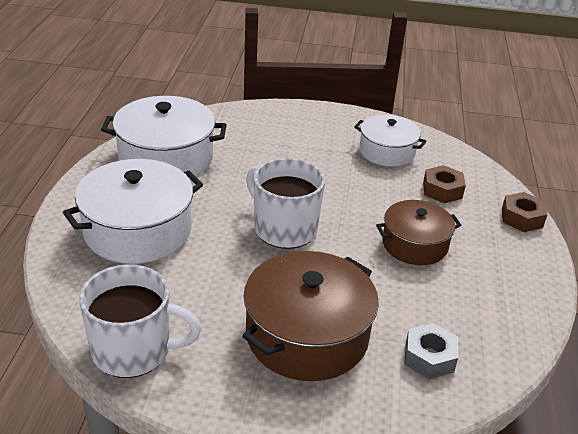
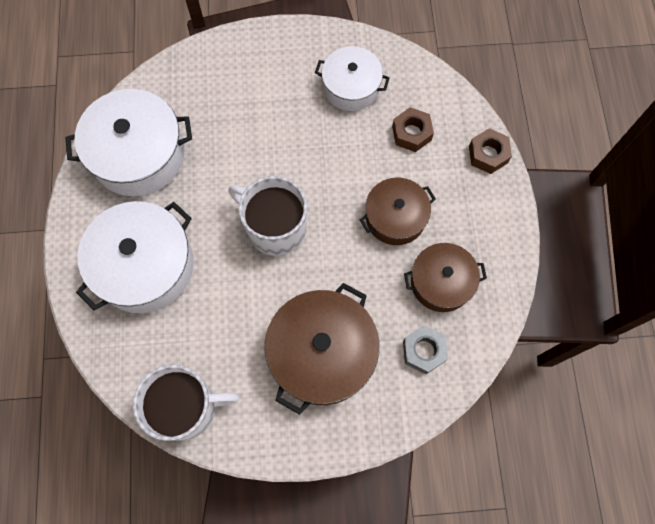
camera: 10 degrees left, 35 degrees up
none -> brown pot [404,243,487,312]

